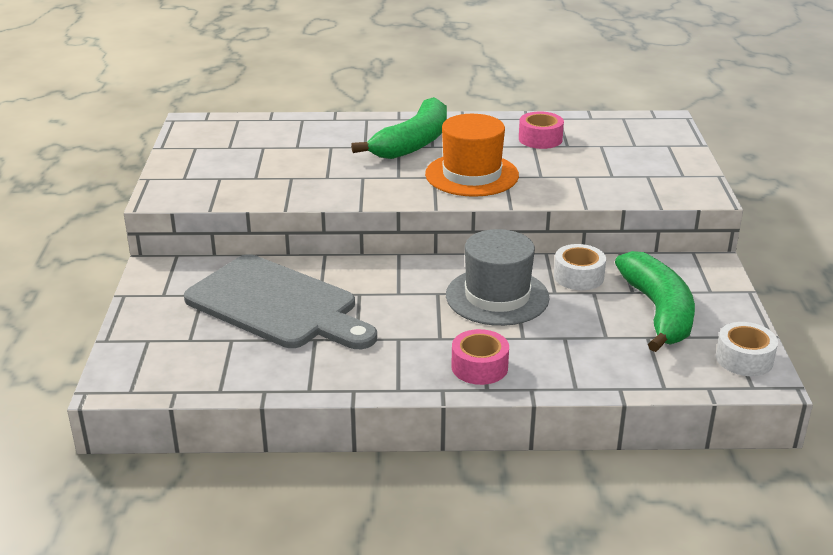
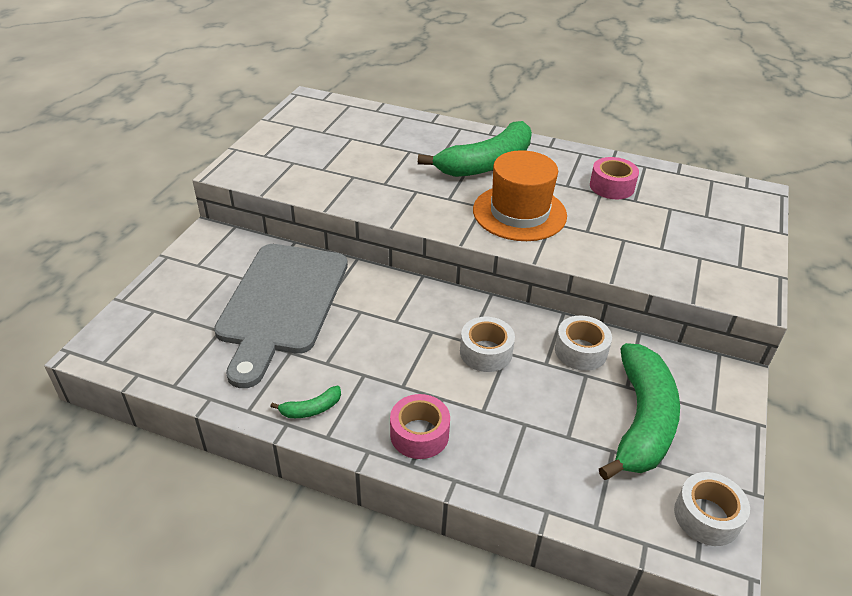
camera: 20 degrees right, 10 degrees up
grey cutting board [184,254,377,349] -> grey cutting board turned 45 degrees clockwise [214,244,348,388]
grey hat [446,229,549,326] -> white tape [460,317,515,372]
none -> green banana [270,386,341,418]

